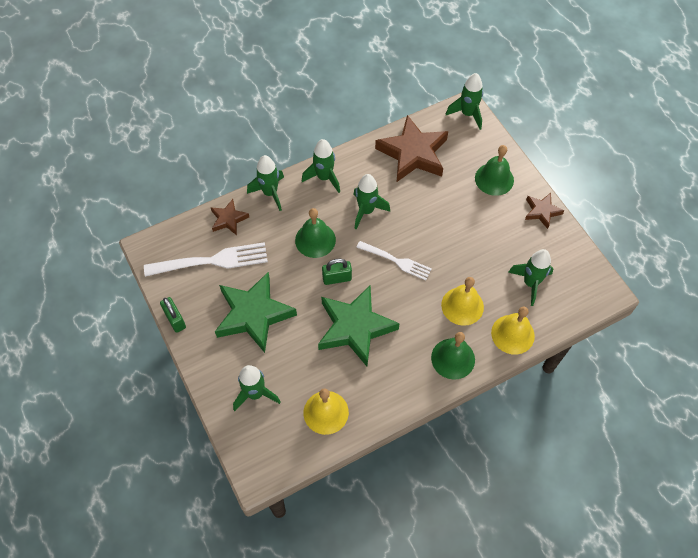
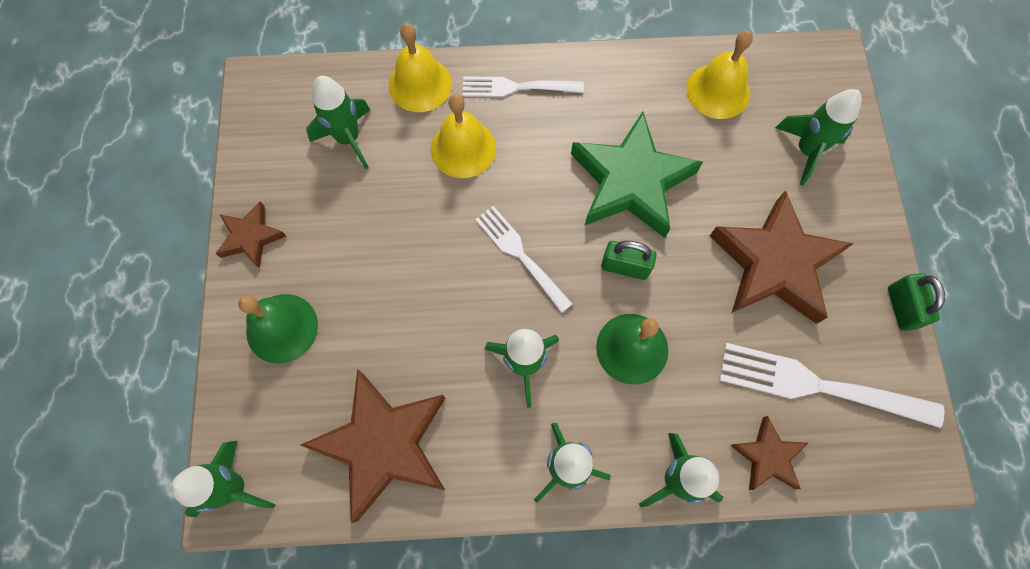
camera: 155 degrees left, 10 degrees up
green star [215,272,297,353] -> brown star [710,190,854,324]
green bell [431,332,475,380] -> white fork [463,76,584,97]

